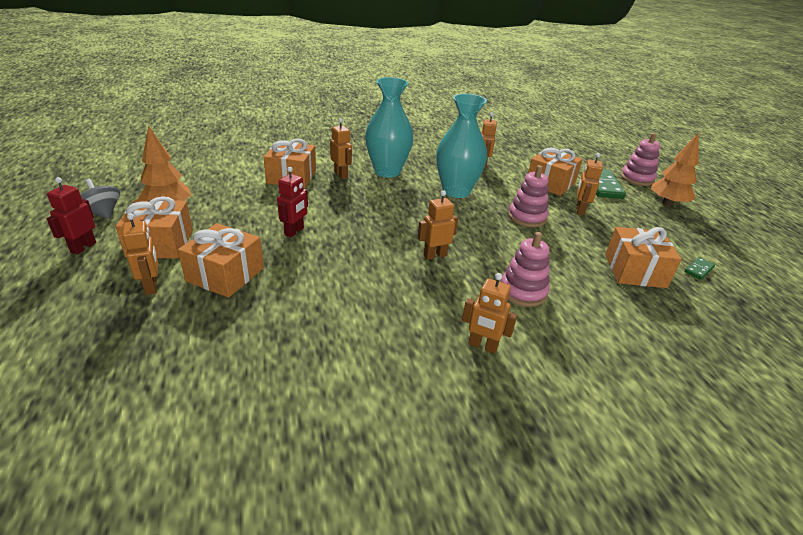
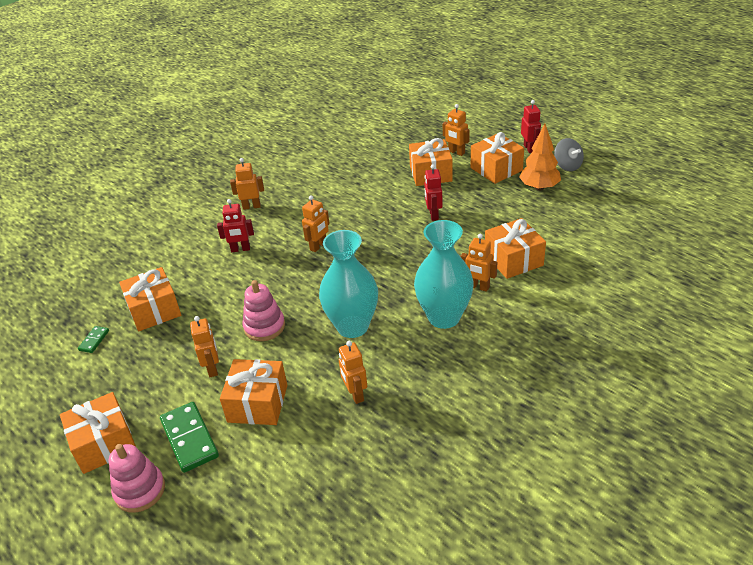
camera: 155 degrees right, 5 degrees up
grey spinning top [81,179,120,219] -> grey spinning top turned 45 degrees clockwise [554,138,584,171]
pink stacking toy [501,232,550,307] -> red robot [217,199,254,252]
orange tree [651,134,699,206] -> orange gift [60,392,136,474]

